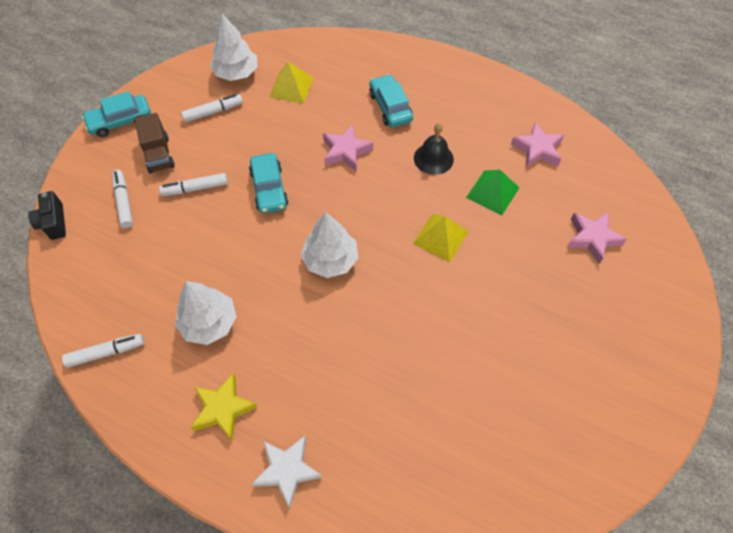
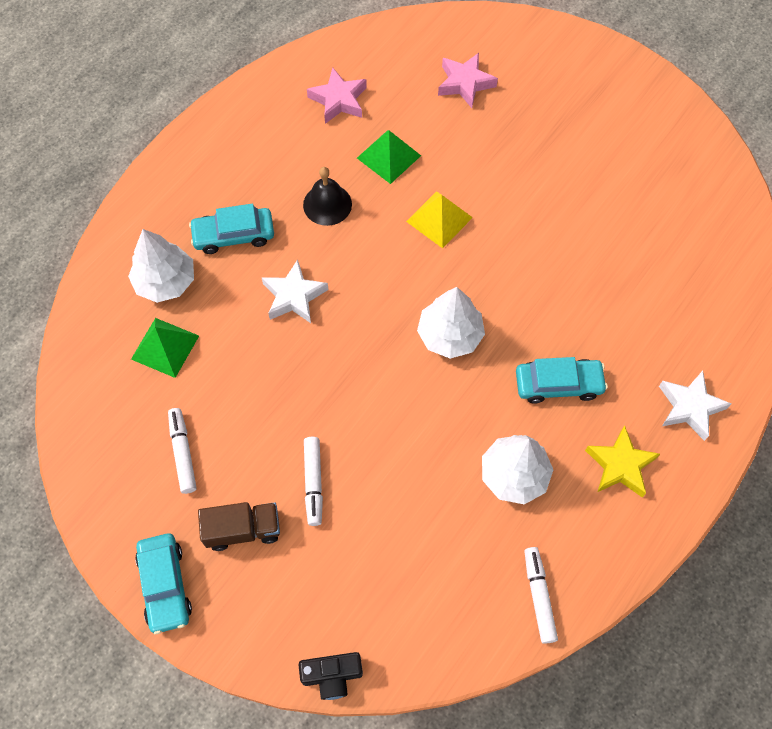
camera: 80 degrees left, 5 degrees up
white marker [112,170,133,228] -> none
white tree [210,13,257,81] -> white tree moved to [128,229,194,303]
turquoise car [249,153,288,213] -> turquoise car moved to [516,357,608,404]
yellow pyramid [269,62,314,104] -> green pyramid [131,318,199,378]
pink star [323,124,373,171] -> white star [261,259,328,323]

